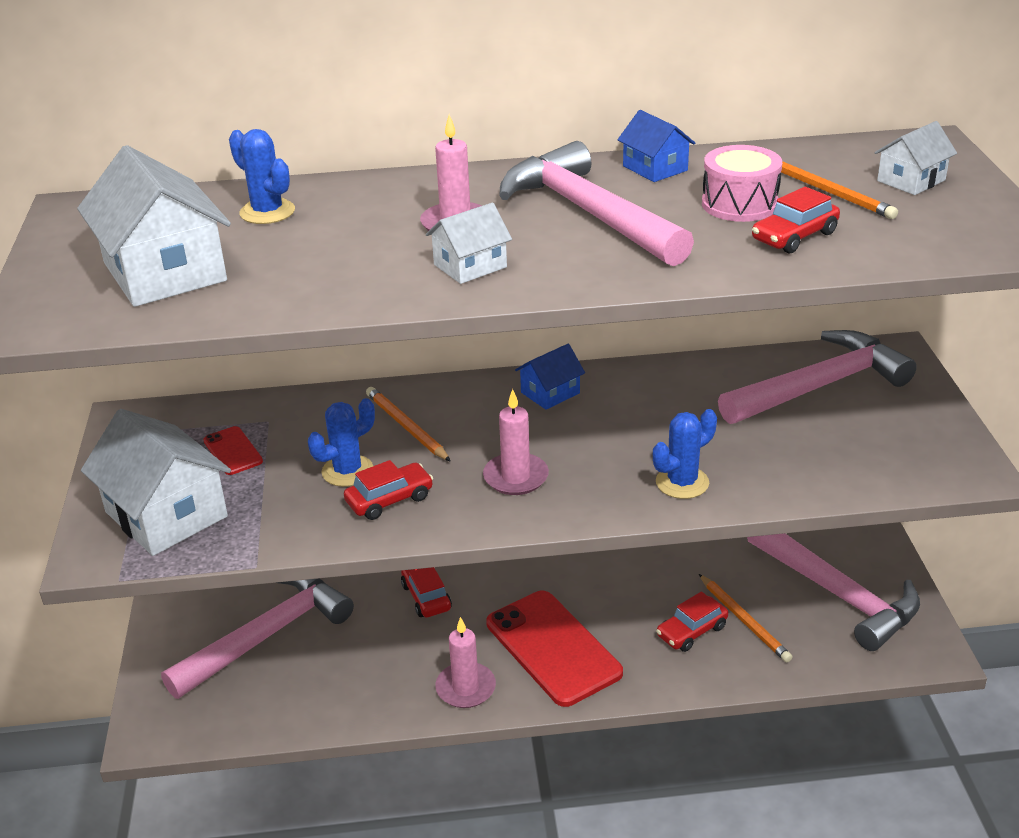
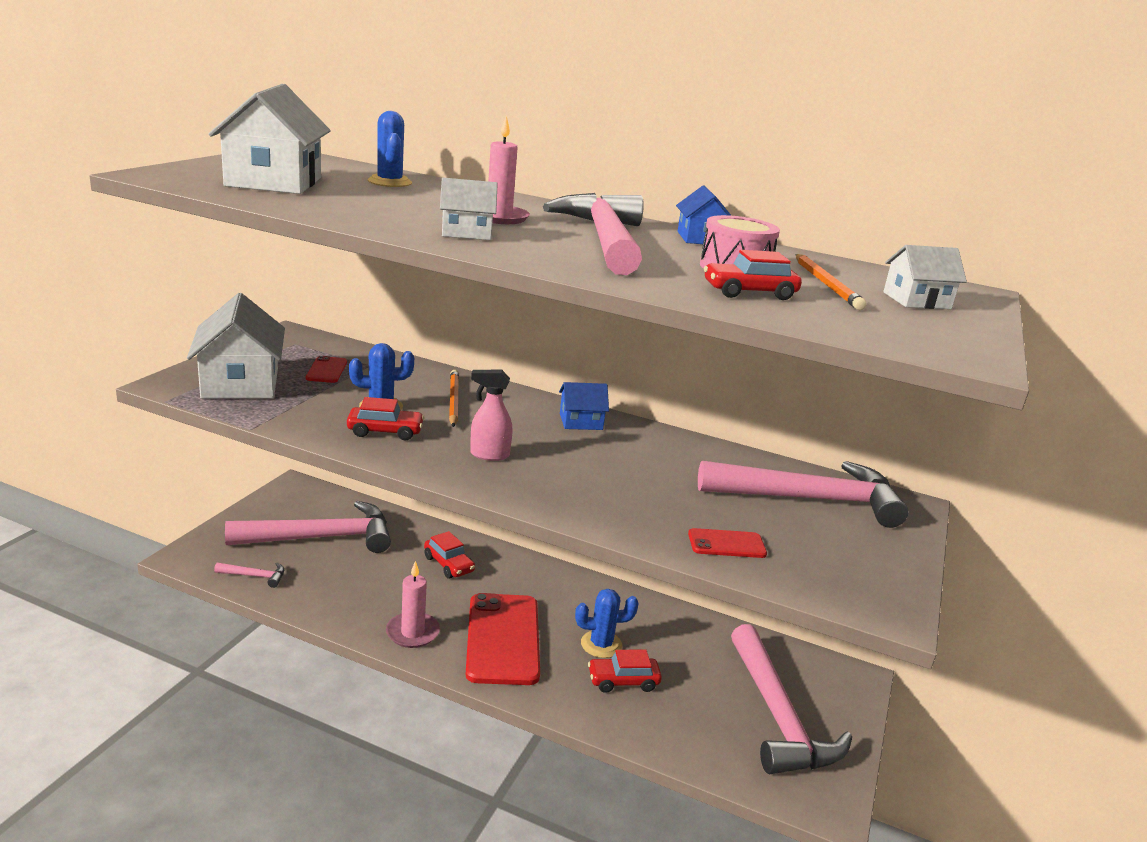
camera: 25 degrees right, 10 degrees down
red car [401,567,452,618] -> red car turned 135 degrees clockwise [424,531,475,579]
pink candle [483,389,549,495] -> pink spray bottle [470,370,512,461]
blue cactus [653,409,717,499] -> blue cactus moved to [575,589,639,658]
orange pencil [699,574,793,662] -> none
none -> pink hammer [214,562,284,588]
none -> red phone [688,528,767,558]

